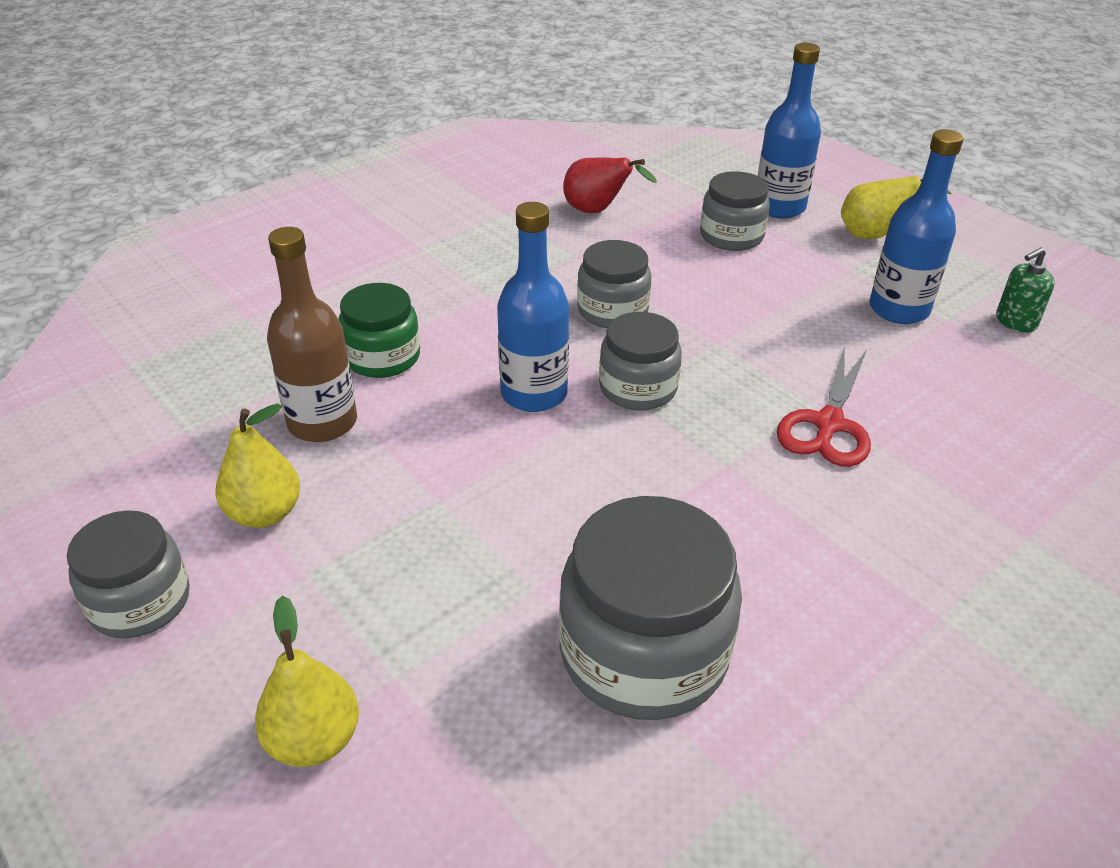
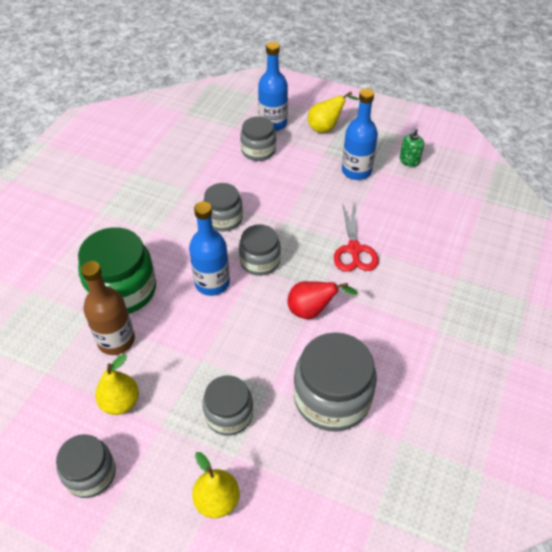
camera: 25 degrees left, 10 degrees up
green jar [339,283,420,378] -> green jar [78,227,156,314], size x1.64
red pear [563,157,657,213] -> red pear moved to [287,281,358,319]
none -> grey jar [203,375,253,436]

